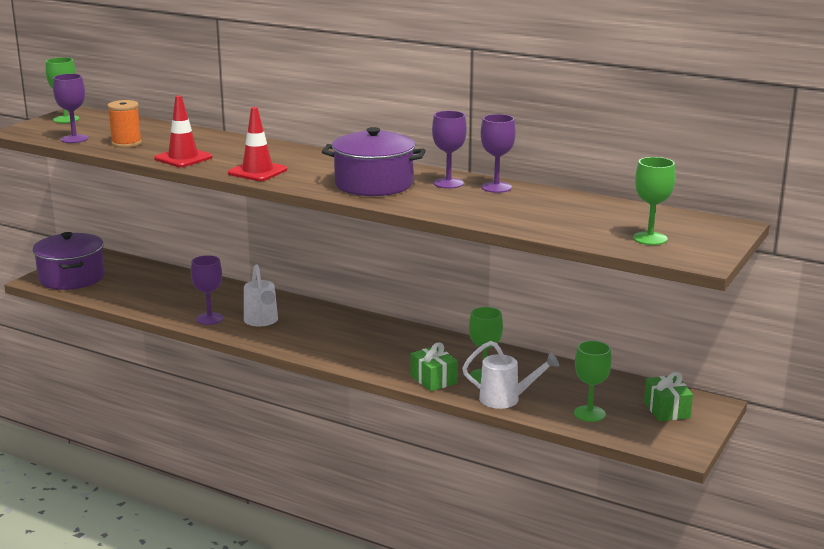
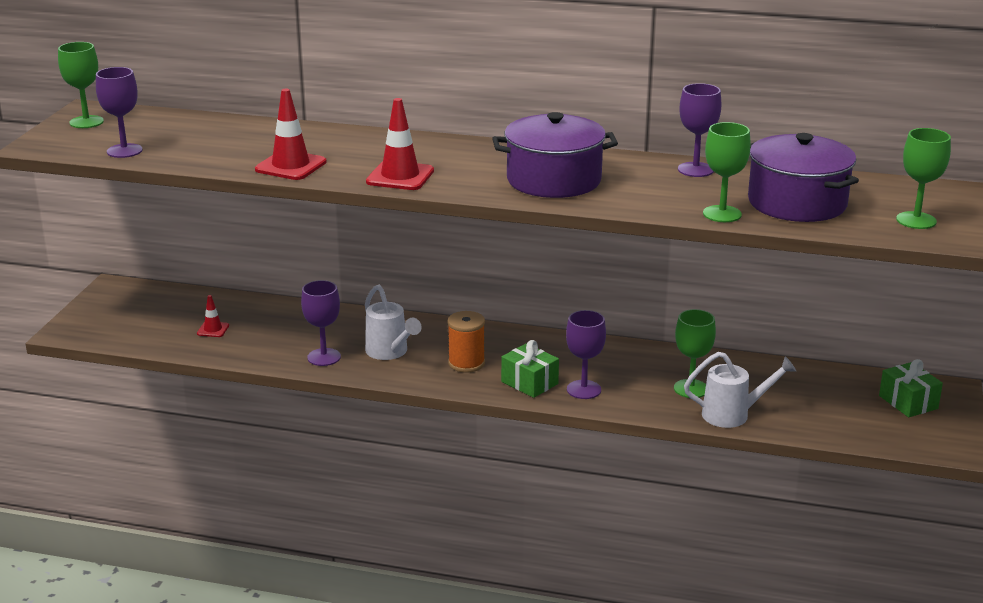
camera: 15 degrees left, 5 degrees up
purple pot [32,232,105,290] -> purple pot moved to [748,133,859,222]
orange spool [107,100,142,148] -> orange spool moved to [447,311,485,373]
green gift [410,342,458,391] -> green gift moved to [501,340,559,398]
purple goblet [432,111,467,189] -> purple goblet moved to [566,310,606,399]
green goblet [574,341,612,422] -> green goblet moved to [703,122,751,222]
none -> red traffic cone [197,295,229,337]

